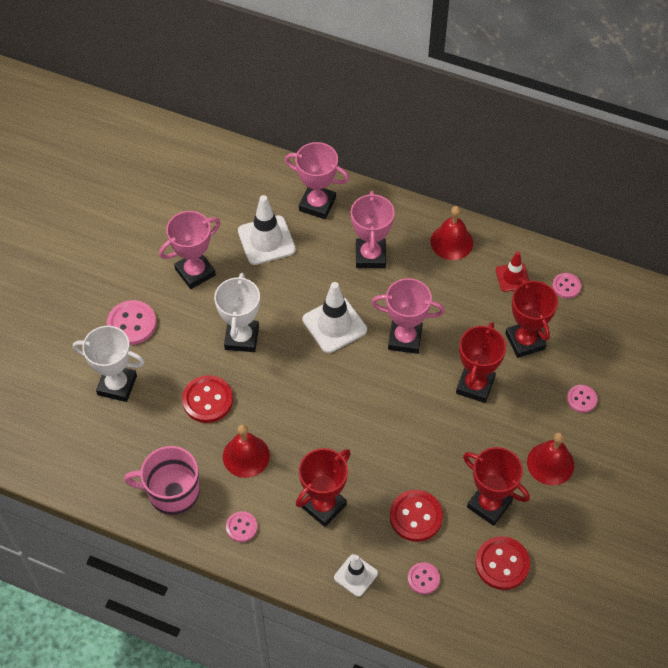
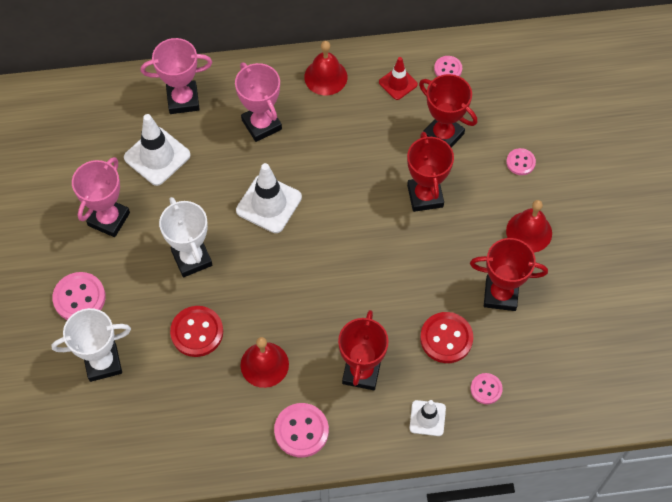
camera: 30 degrees left, 5 degrees up
pink mug [124,446,200,515] -> none
pink button [226,511,257,542] -> pink button [274,403,329,457], size x1.69
pink trophy [371,278,445,354] -> none
red button [475,536,530,590] -> none

